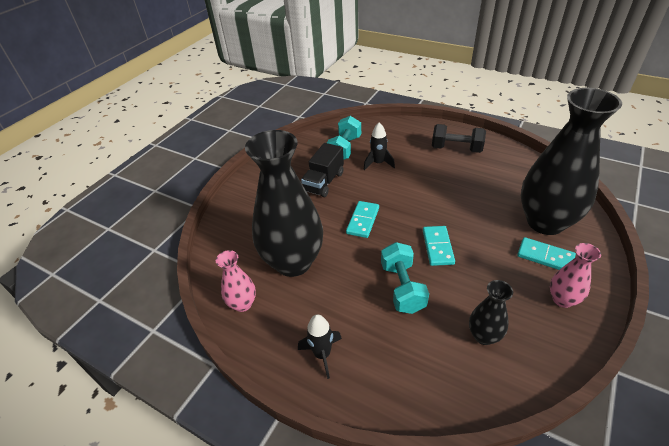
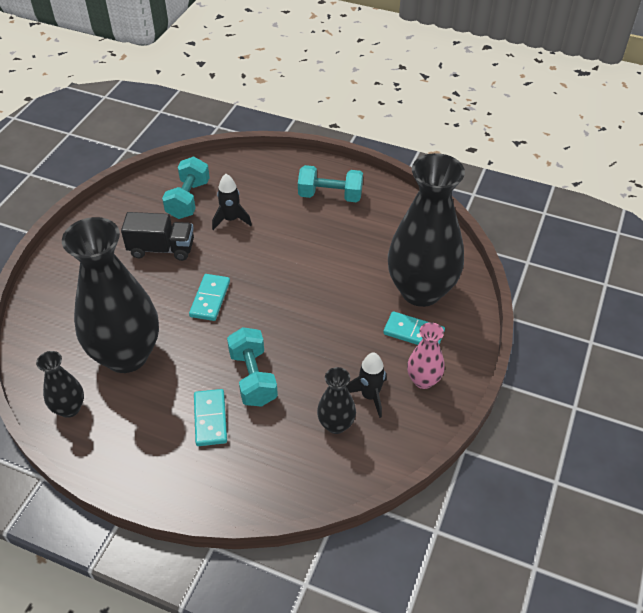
camera: 10 degrees left, 5 degrees up
pink vase [216,250,256,312] -> black vase [36,351,84,418]
black rocket [298,314,342,379] -> black rocket moved to [346,353,387,418]
black truck [301,143,344,197] -> black truck turned 105 degrees counterclockwise [121,212,194,261]
turquoise domino [423,226,455,266] -> turquoise domino moved to [194,389,227,446]
black dumbbell [432,124,486,153] -> turquoise dumbbell [298,165,363,202]

